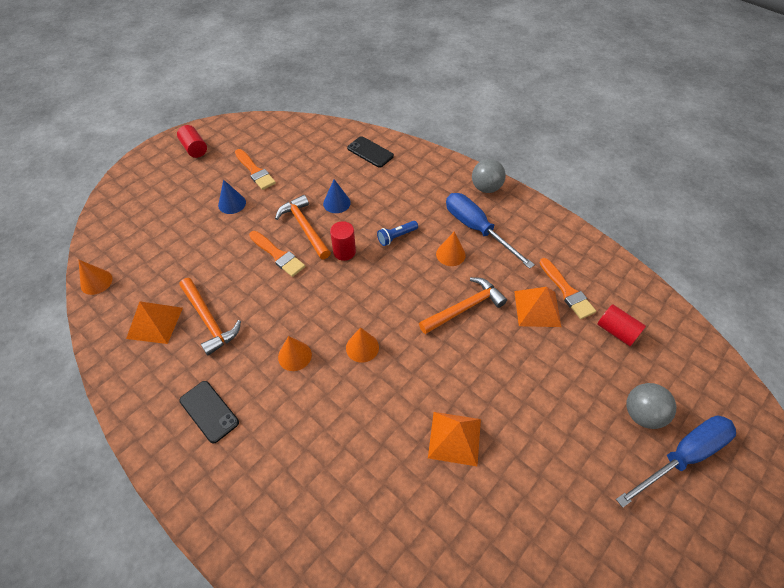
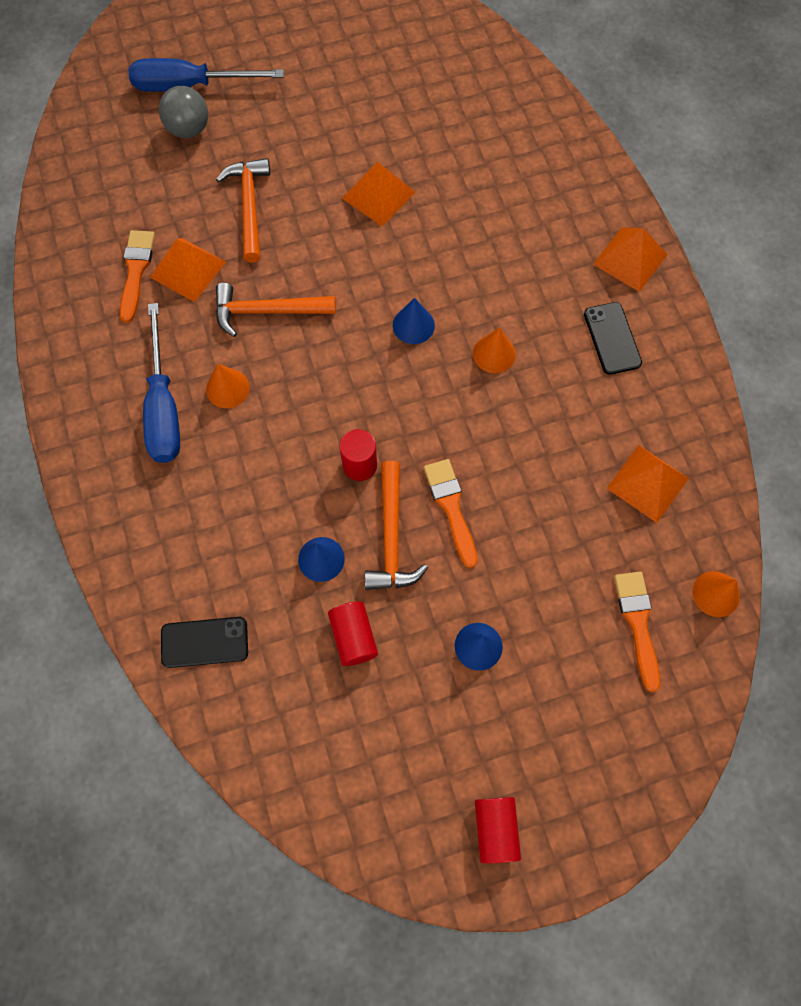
camera: 150 degrees left, 15 degrees up
orange hammer [180,278,241,356] -> orange hammer moved to [216,158,270,263]
orange brush [235,149,276,190] -> orange brush moved to [614,572,660,692]
orange cone [346,327,379,363] -> blue cone [393,298,435,344]
black phone [347,136,394,168] -> black phone turned 75 degrees counterclockwise [161,617,248,668]
blue flashlight [377,221,418,246] -> none
grey ball [472,159,506,193] -> none
red cylinder [597,304,646,346] -> red cylinder moved to [328,601,378,666]
none -> orange pyramid [593,228,668,292]

